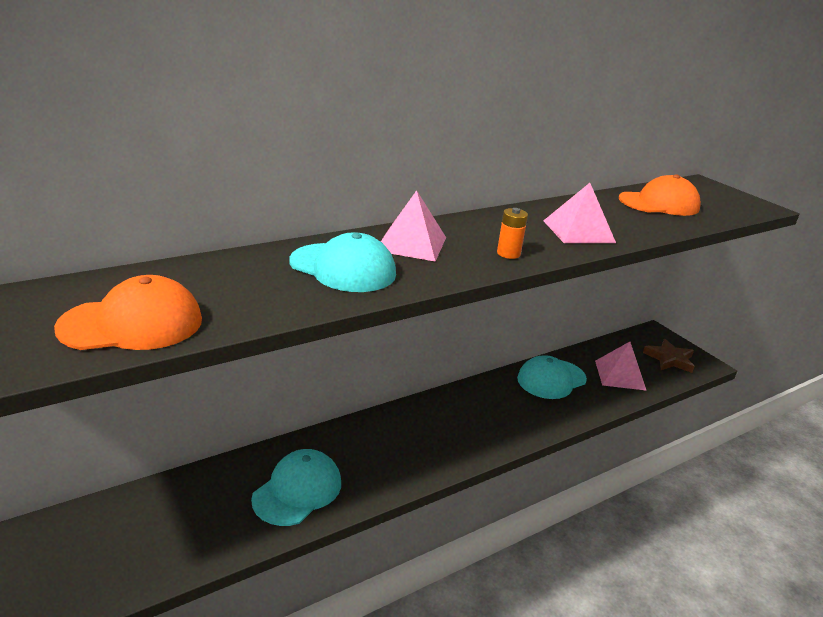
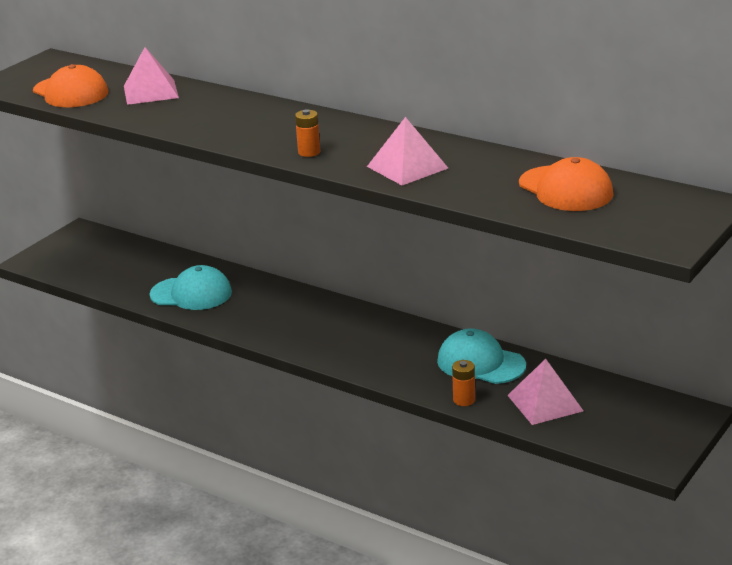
camera: 70 degrees right, 0 degrees up
turquoise cap [289,232,396,292] -> none
pink pyramid [381,190,446,262] -> pink pyramid moved to [124,47,179,105]
brown star [643,339,695,373] -> none
none -> orange battery [452,360,475,406]

